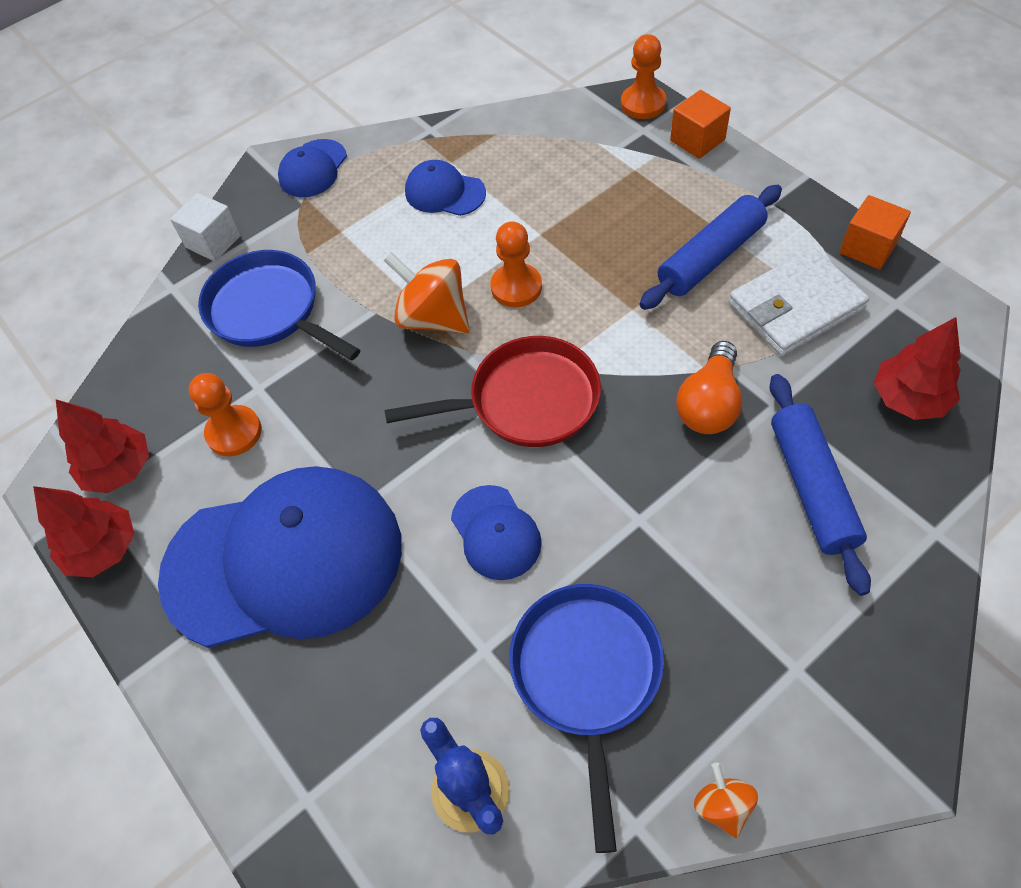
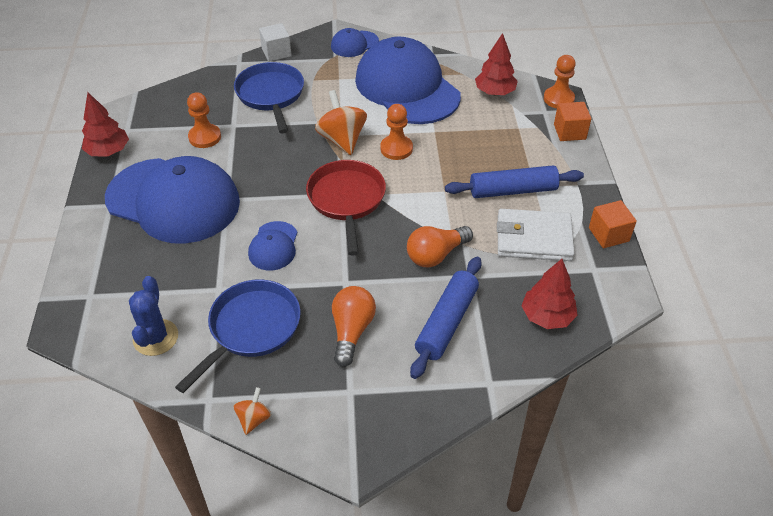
camera: 30 degrees right, 10 degrees down
red tree [56,399,149,493] -> red tree moved to [475,33,518,95]
red pan [384,336,601,447] -> red pan turned 120 degrees counterclockwise [306,160,386,256]
blue cap [405,160,486,216] -> blue cap [355,37,461,124], size x2.27
none -> orange light bulb [332,286,376,367]

